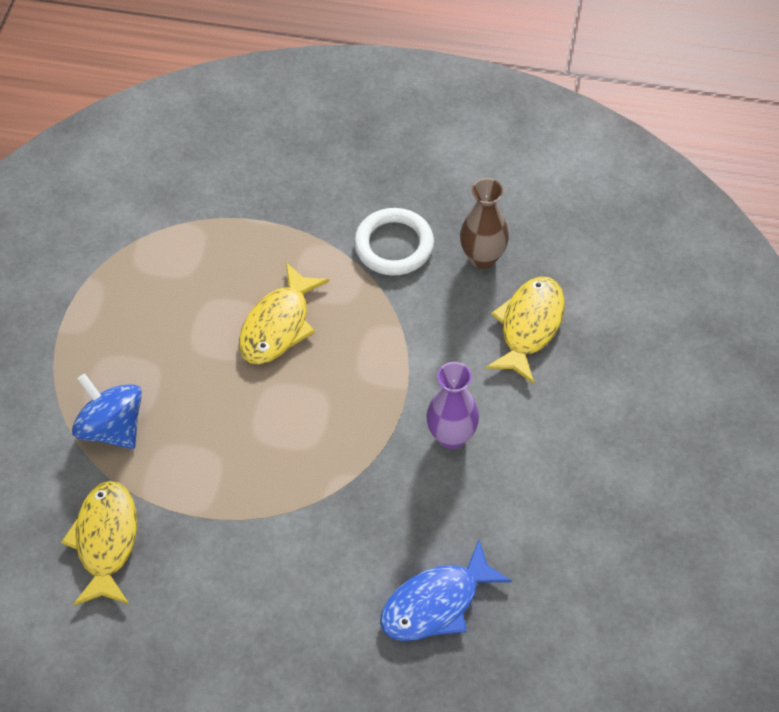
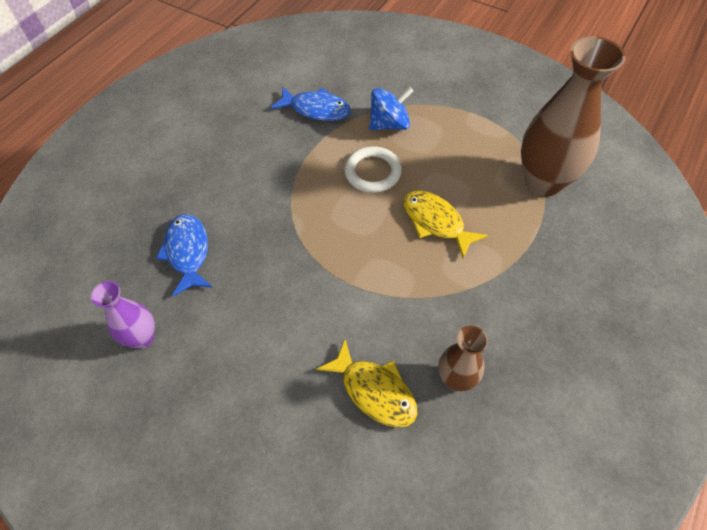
camera: 110 degrees right, 0 degrees up
yellow fish [61,481,137,606] -> blue fish [271,87,351,121]
white ring [354,208,434,276] -> white ring moved to [344,146,402,193]
purple vase [426,362,479,449] -> purple vase moved to [90,281,155,349]
none -> brown vase [521,36,626,196]

